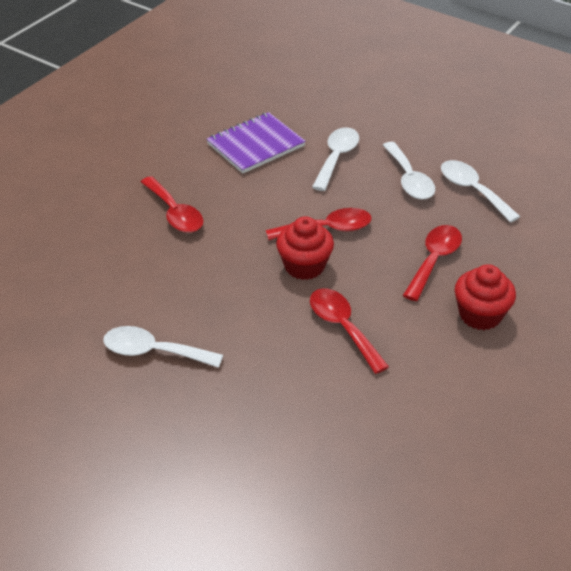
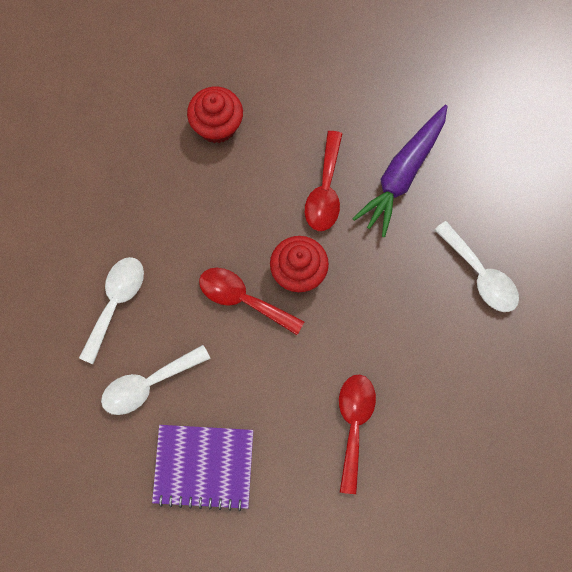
camera: 140 degrees left, 30 degrees up
red spoon [403,225,462,301] -> none
white spoon [441,160,520,223] -> none
none -> purple carrot [352,105,447,237]

